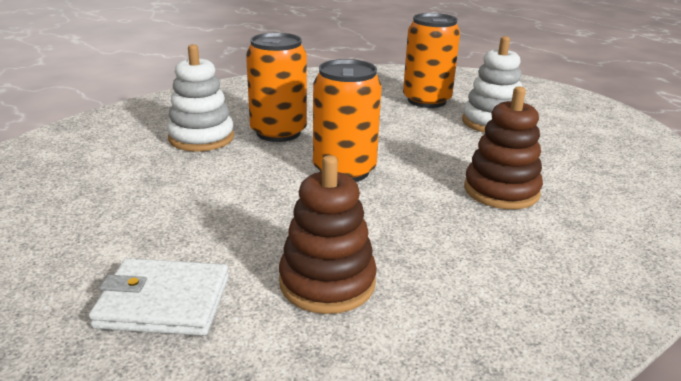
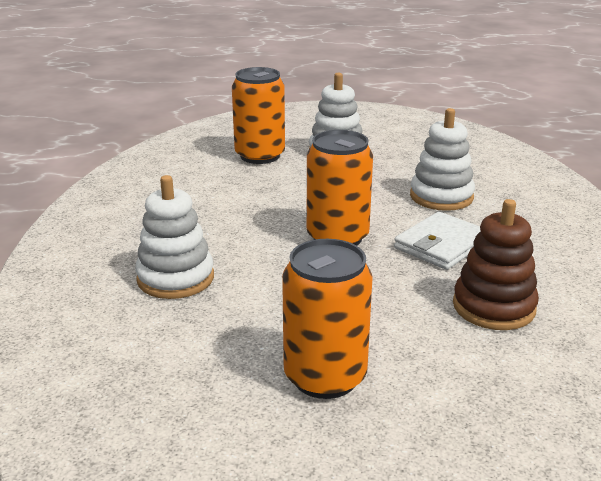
camera: 50 degrees left, 0 degrees up
white wallet [89,258,229,336] -> white wallet moved to [394,212,481,270]
orange can [246,33,307,142] -> orange can moved to [282,239,373,399]
brown stacking toy [464,87,543,209] -> white stacking toy [410,108,475,211]

